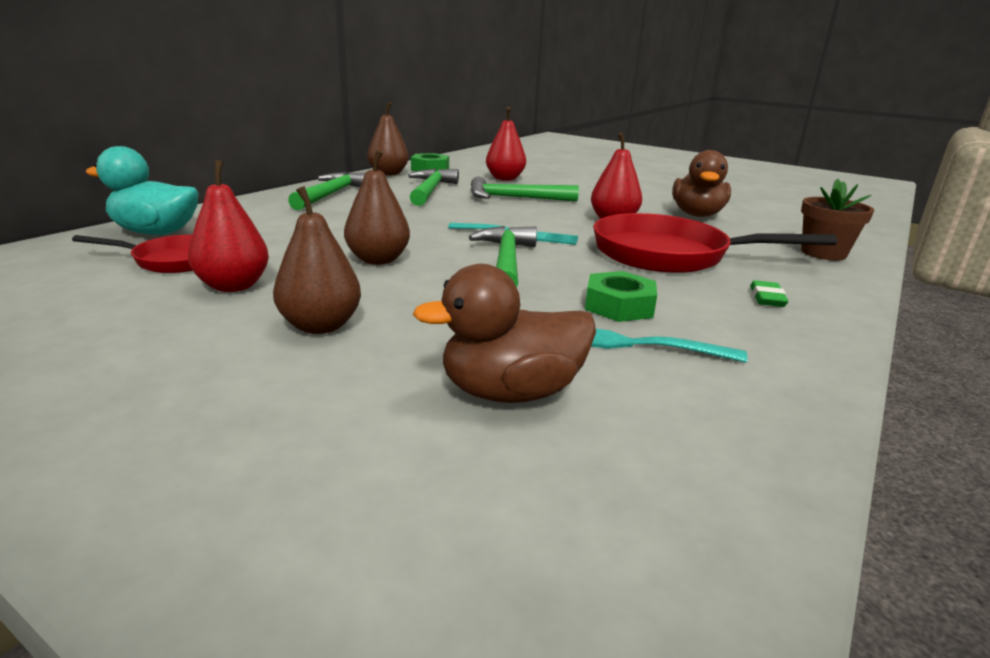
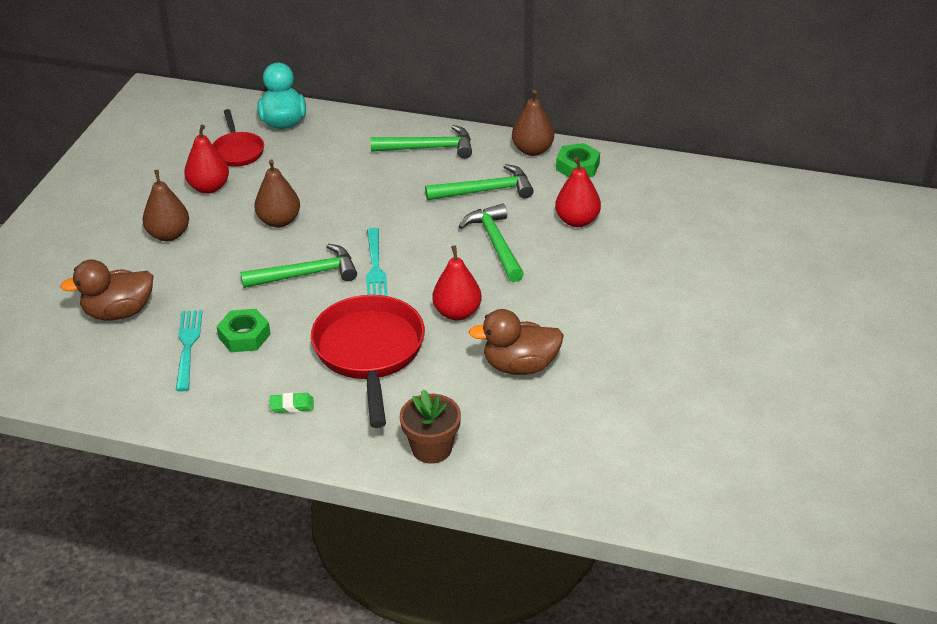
camera: 75 degrees right, 15 degrees up
brown duck [413,264,596,403] -> brown duck turned 75 degrees counterclockwise [60,260,153,320]

